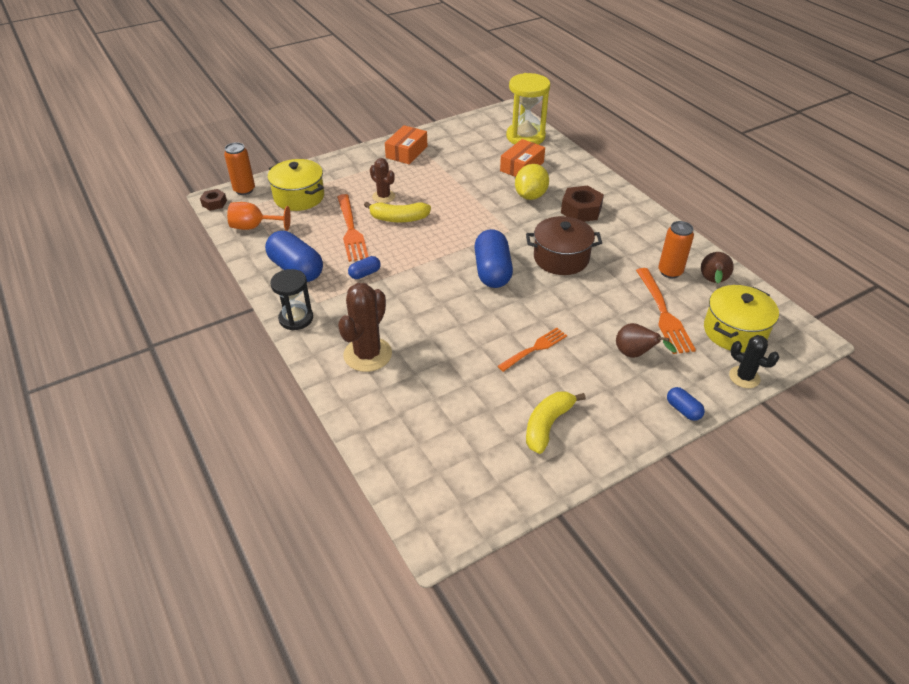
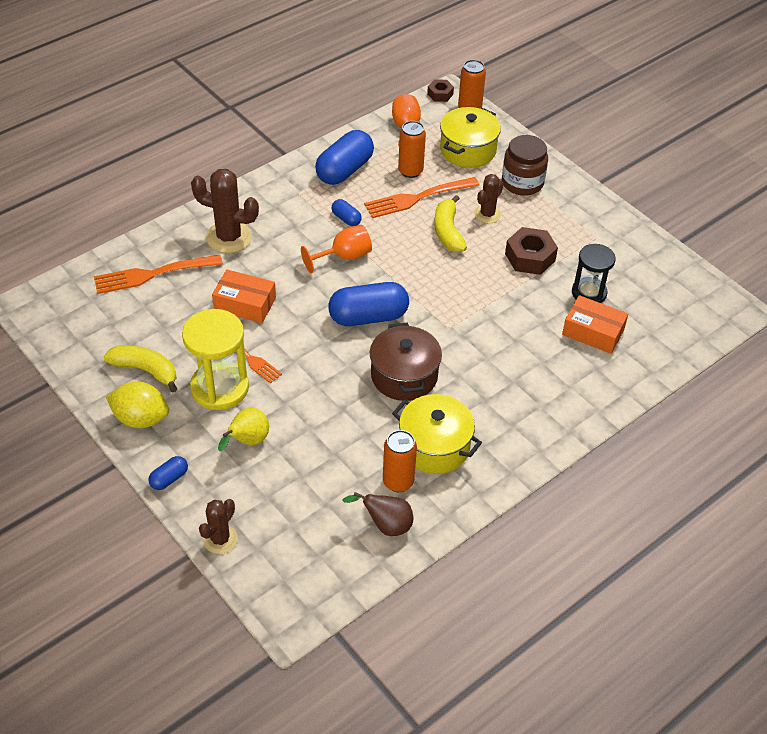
camera: 80 degrees right, 5 degrees up
black hourglass [270,269,313,330] -> black hourglass moved to [572,244,616,303]
orange box [385,125,427,164] -> orange box moved to [212,270,276,323]
yellow hourglass [506,73,550,145] -> yellow hourglass moved to [182,309,249,410]
yellow lemon [515,164,549,200] -> yellow lemon moved to [106,382,169,428]
brown nut [561,185,604,222] -> brown nut moved to [505,227,558,275]
brown pear [616,323,677,358] -> yellow pear [218,407,269,451]
orange fork [636,268,696,354] -> orange fork moved to [94,255,223,294]
yellow pot [704,285,779,353] -> yellow pot moved to [392,394,482,474]
black cactus [729,335,779,388] -> brown cactus [199,499,238,554]
none -> orange goblet [301,225,372,273]
none -> orange can [398,121,426,178]
none -> brown jar [502,135,548,196]

